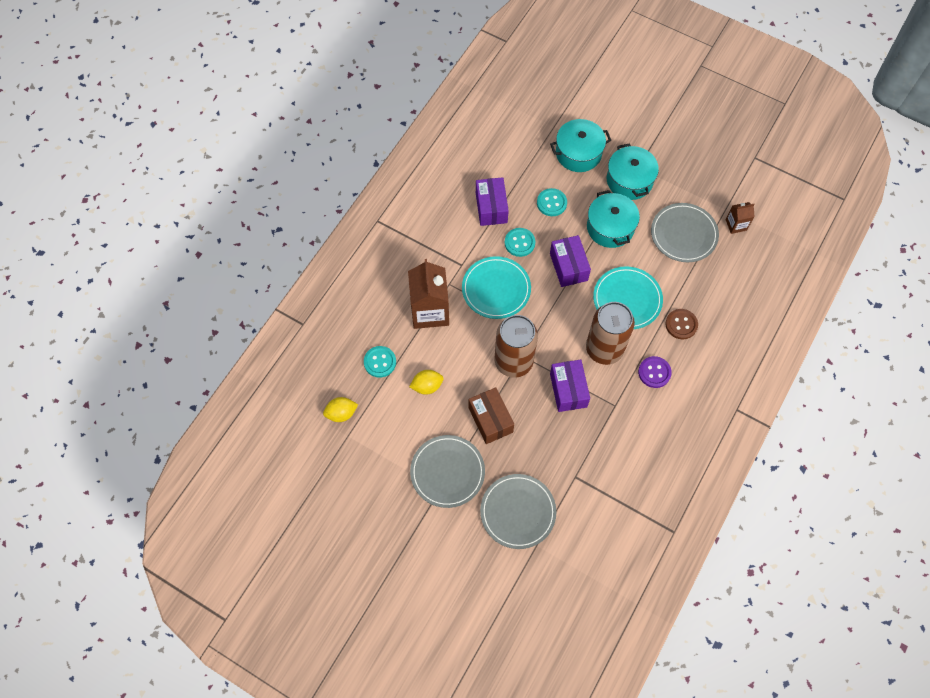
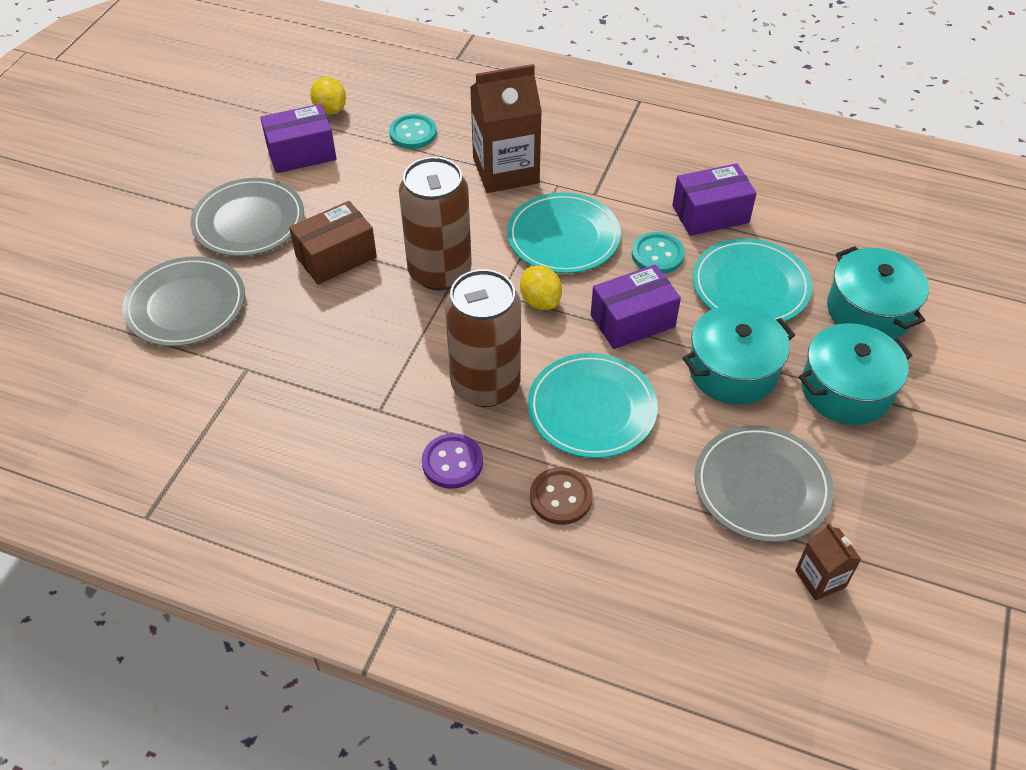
camera: 80 degrees right, 15 degrees down
yellow lemon [409,370,444,395] -> yellow lemon moved to [520,266,562,310]
turquoise button [537,188,567,216] -> turquoise plate [693,238,812,322]
purple box [550,360,590,412] -> purple box moved to [260,104,337,173]

